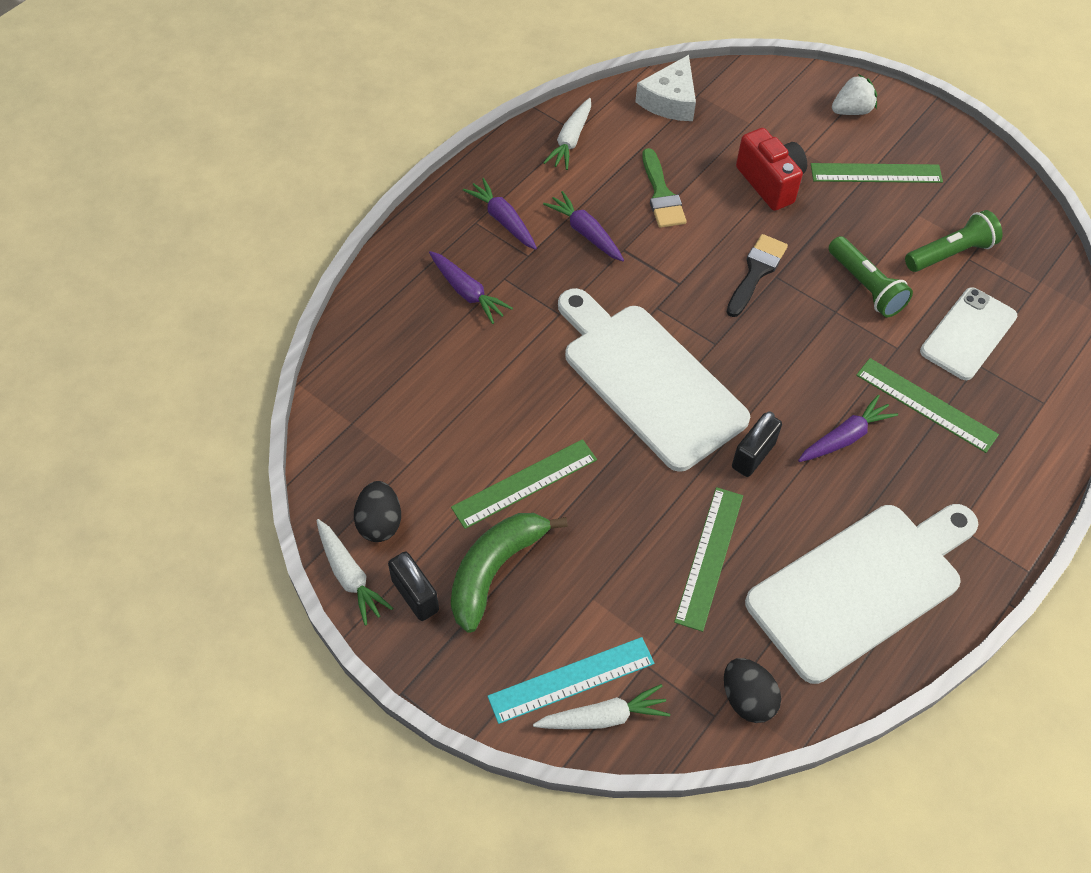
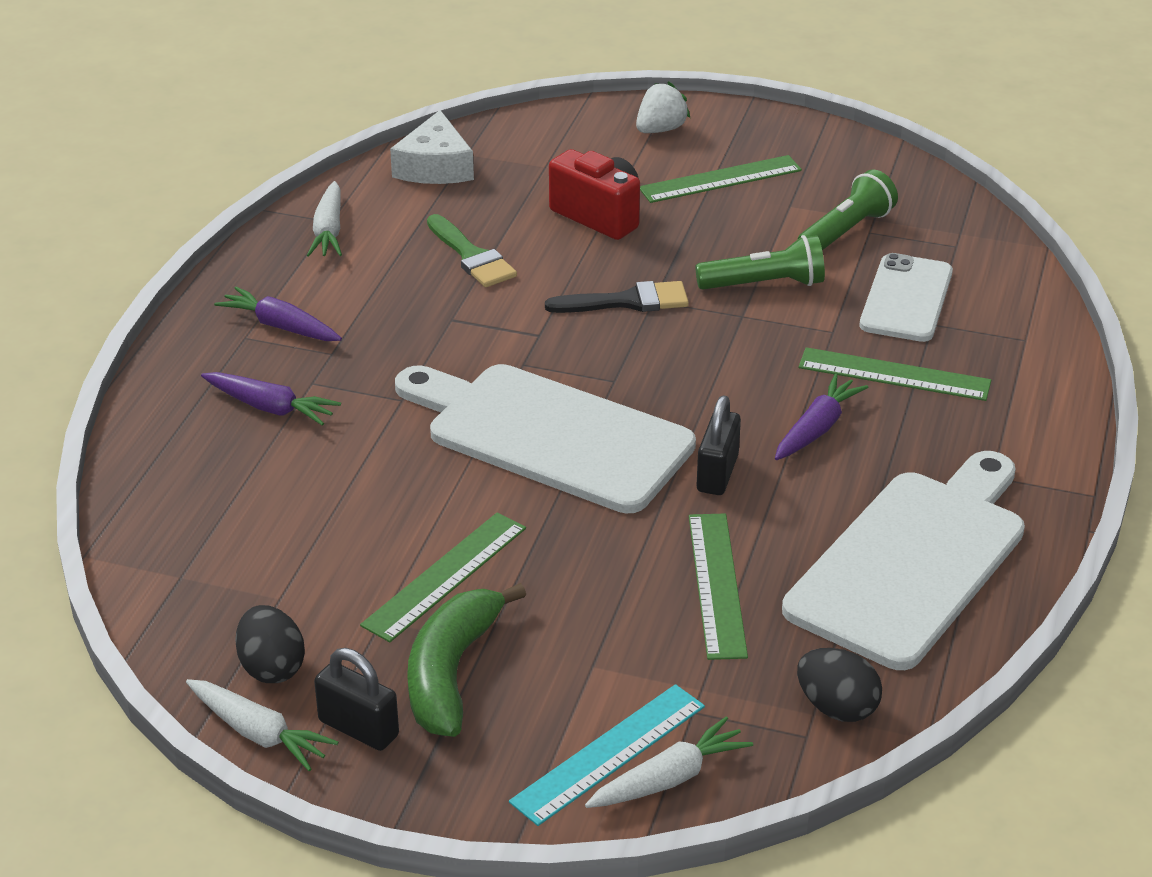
camera: 20 degrees left, 20 degrees down
purple carrot [543,191,624,261] -> none
black brush [727,234,788,317] -> black brush turned 75 degrees clockwise [545,281,689,313]
green flashlight [828,236,913,317] -> green flashlight turned 45 degrees counterclockwise [695,235,825,290]

